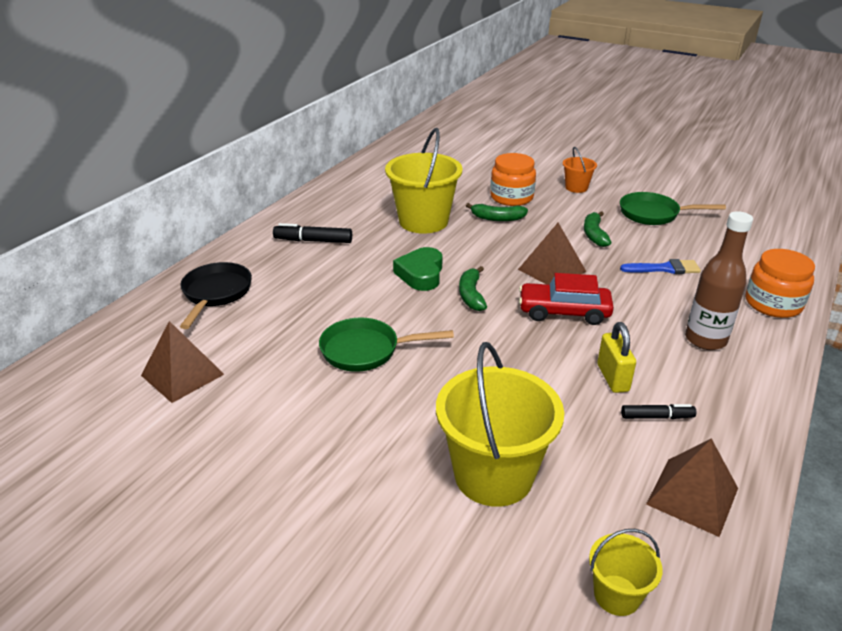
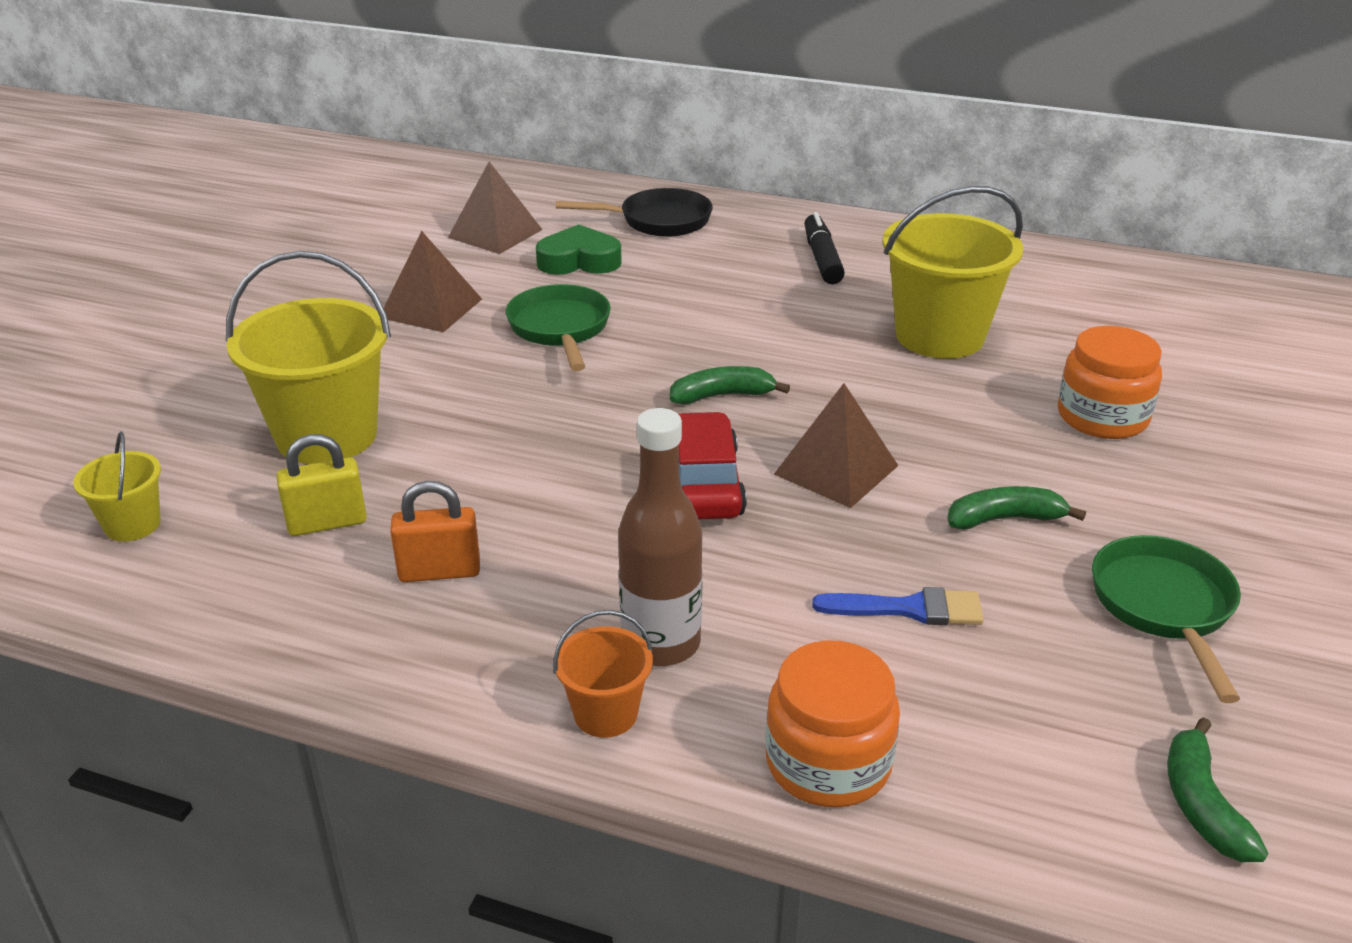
camera: 80 degrees right, 0 degrees up
green heart [393,247,443,291] -> green heart moved to [536,224,622,275]
green banana [466,203,528,221] -> green banana moved to [1167,717,1268,862]
orange bucket [563,147,597,193] -> orange bucket moved to [553,610,653,738]
yellow padlock [597,322,636,393] -> yellow padlock moved to [277,434,367,536]
blue brush [620,259,701,274] -> blue brush turned 75 degrees counterclockwise [812,587,984,625]
black marker [621,404,696,419] -> orange padlock [390,481,480,582]
brown pyramid [646,438,738,537] -> brown pyramid moved to [384,231,482,332]

